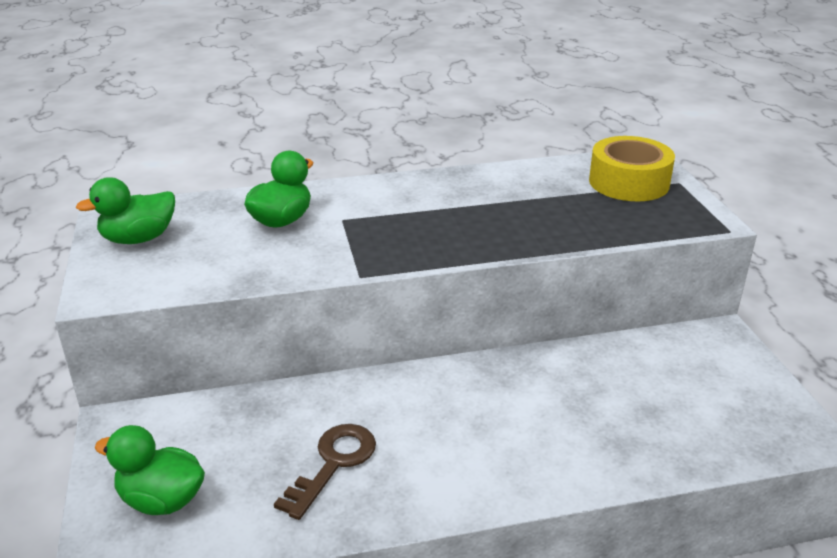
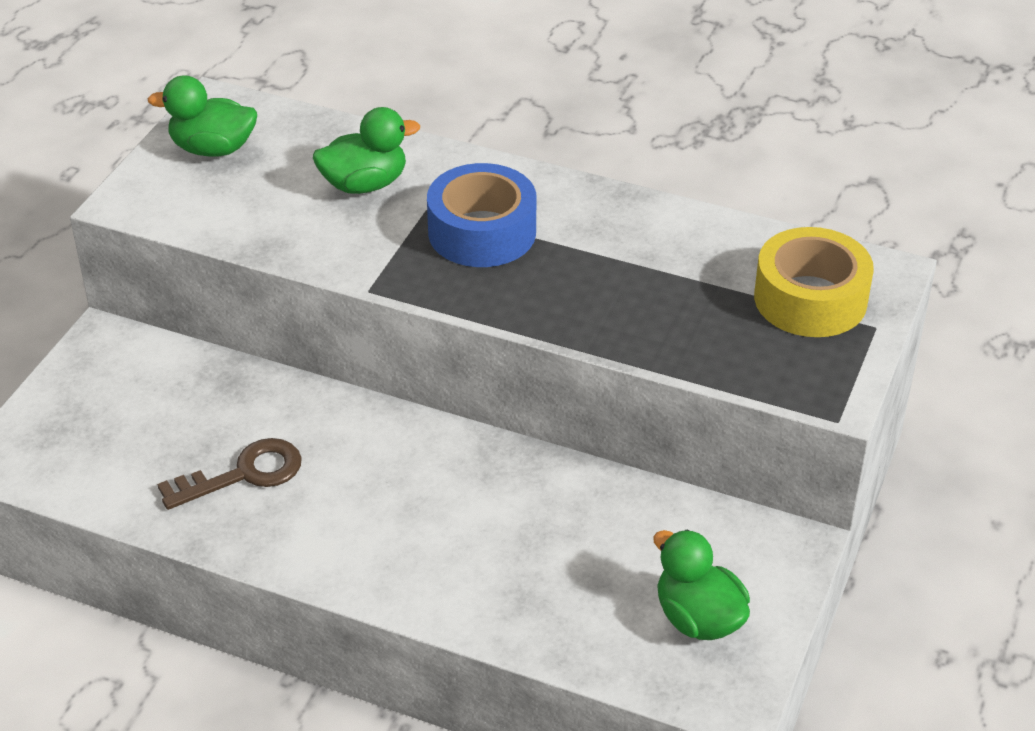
camera: 35 degrees right, 10 degrees up
green duck [94,425,205,515] -> green duck moved to [653,530,750,640]
none -> blue tape [427,163,536,267]

